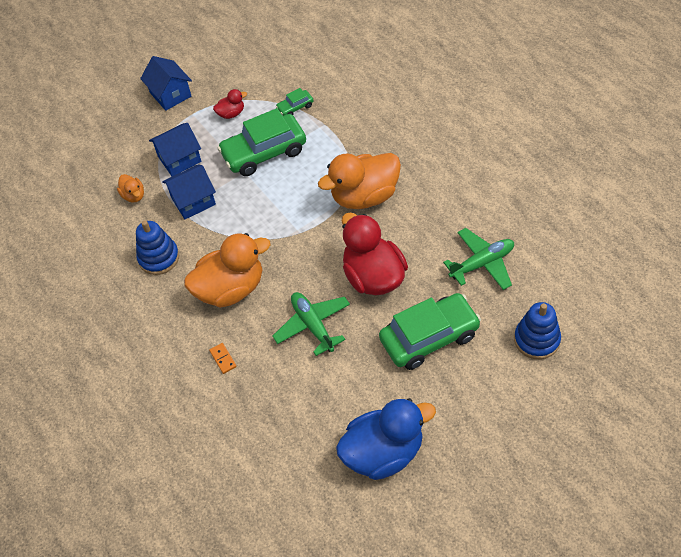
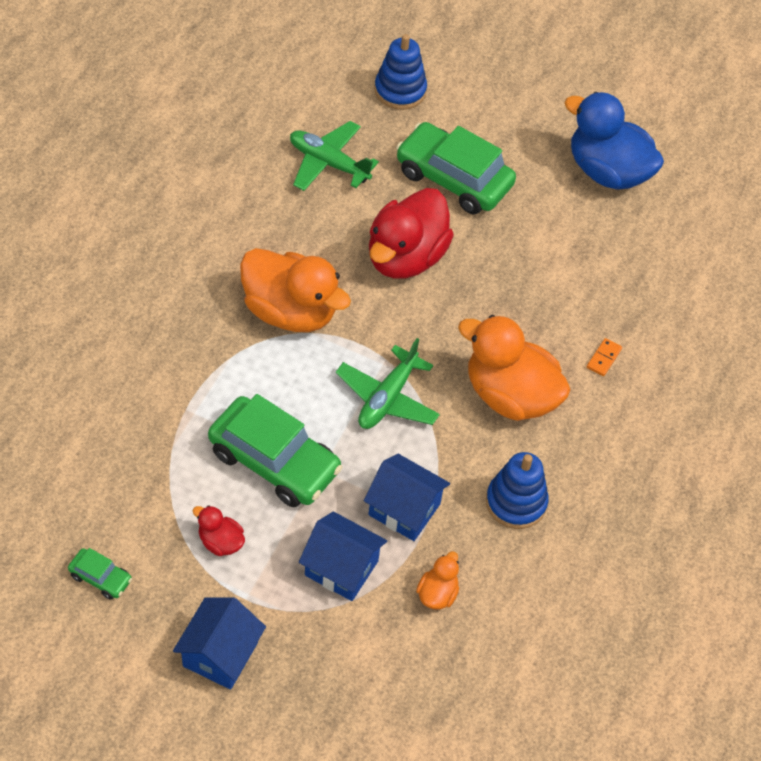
camera: 130 degrees left, 0 degrees up
green plane [272,292,350,356] -> green plane moved to [336,338,440,429]
green car [276,88,314,116] -> green car moved to [68,548,132,600]

